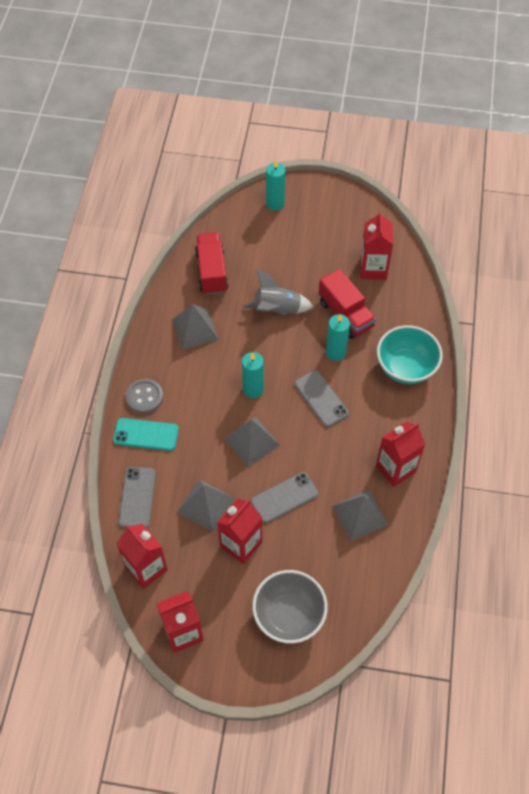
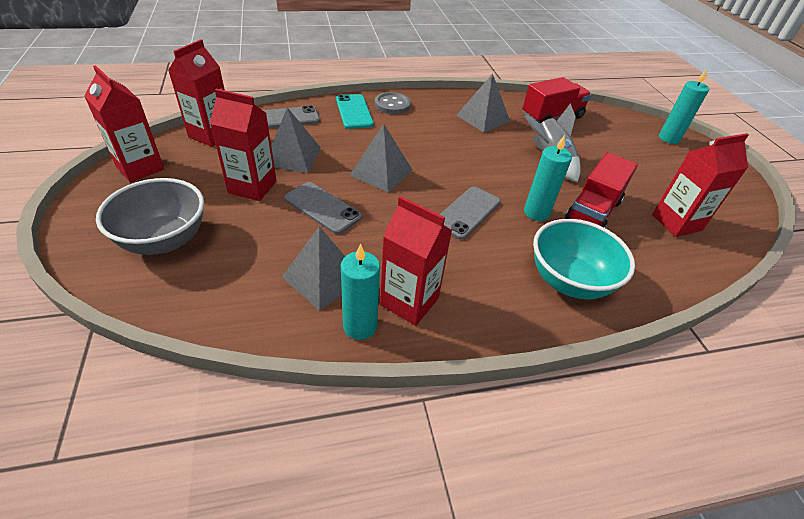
camera: 65 degrees right, 15 degrees down
turquoise candle [242,352,264,398] -> turquoise candle moved to [341,243,380,340]

